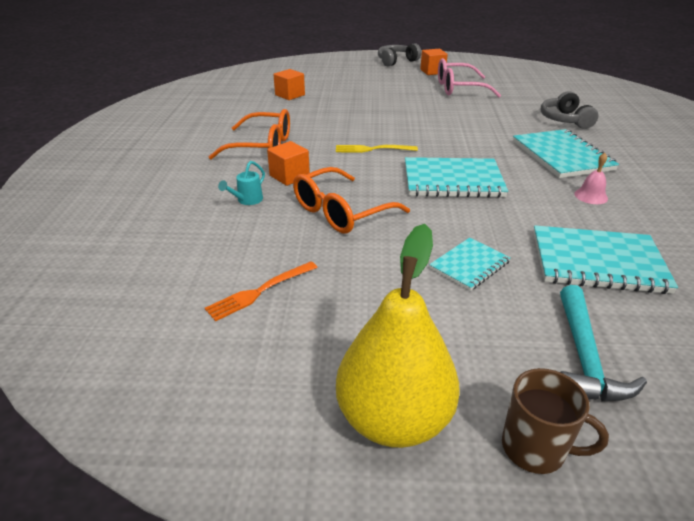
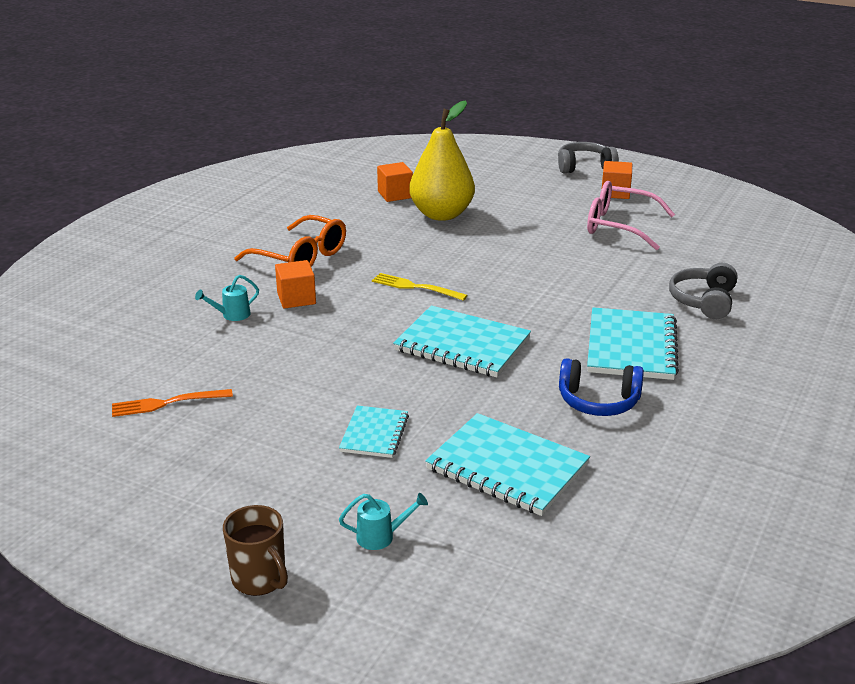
camera: 25 degrees right, 5 degrees down
orange glasses [293,167,410,234] -> none
yellow pear [336,224,460,448] -> yellow pear moved to [409,100,475,221]
turquoise notebook [429,238,511,291] -> turquoise notebook turned 60 degrees counterclockwise [339,406,409,458]
turquoise hammer [560,285,647,401] -> turquoise watering can [339,493,428,550]
pink bell [574,153,608,204] -> blue headphones [559,358,644,416]

